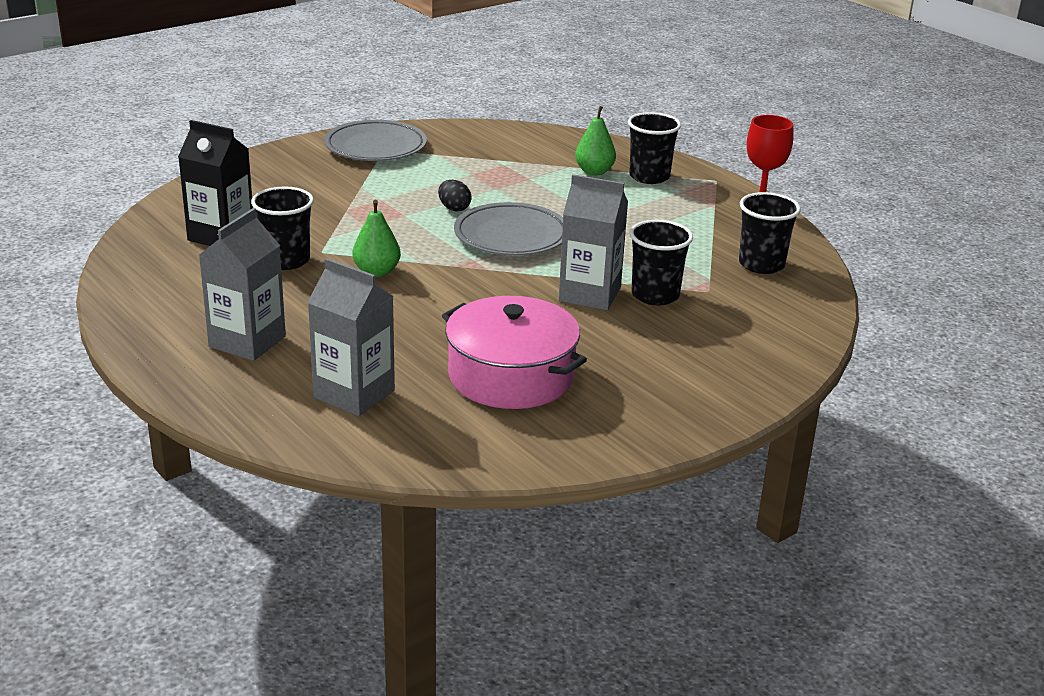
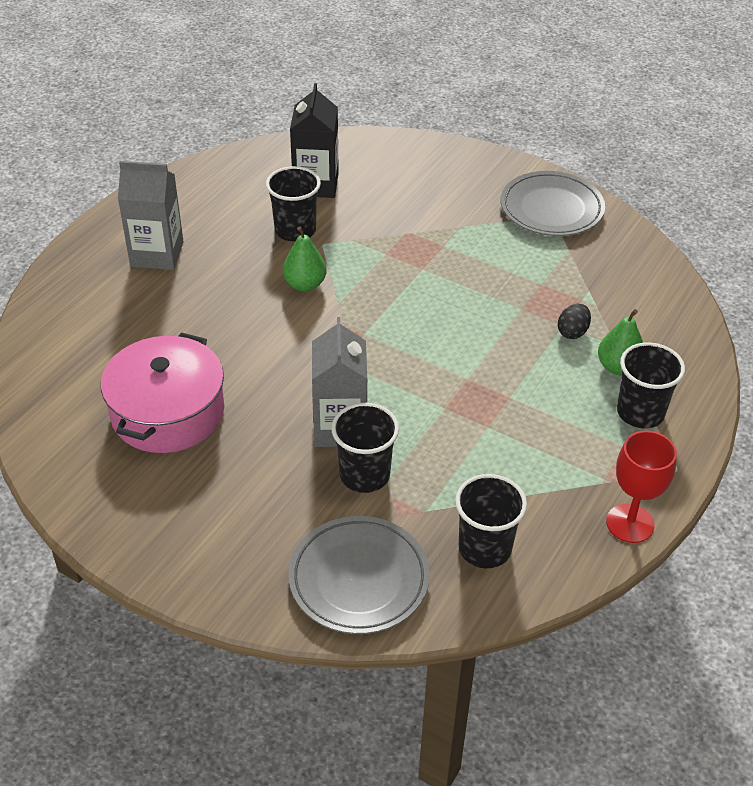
camera: 70 degrees right, 15 degrees up
grey carton [307,258,395,416] -> none
black egg [438,180,472,211] -> black egg moved to [558,304,591,339]
grey plate [454,202,563,256] -> grey plate moved to [289,516,430,634]

